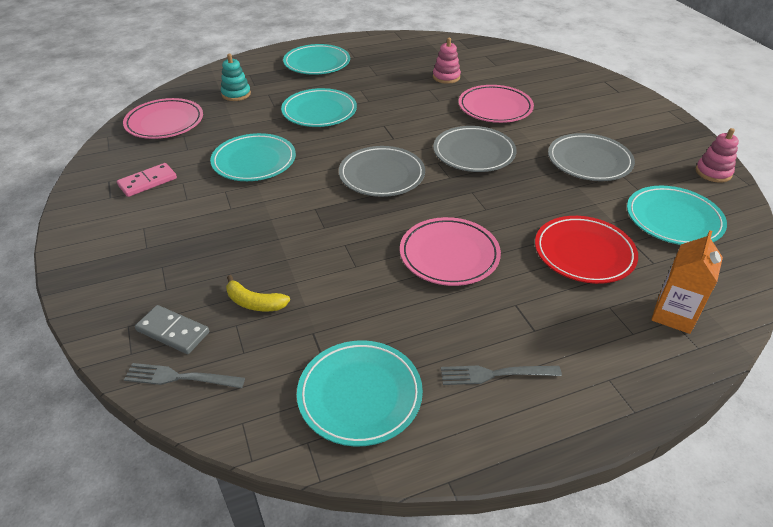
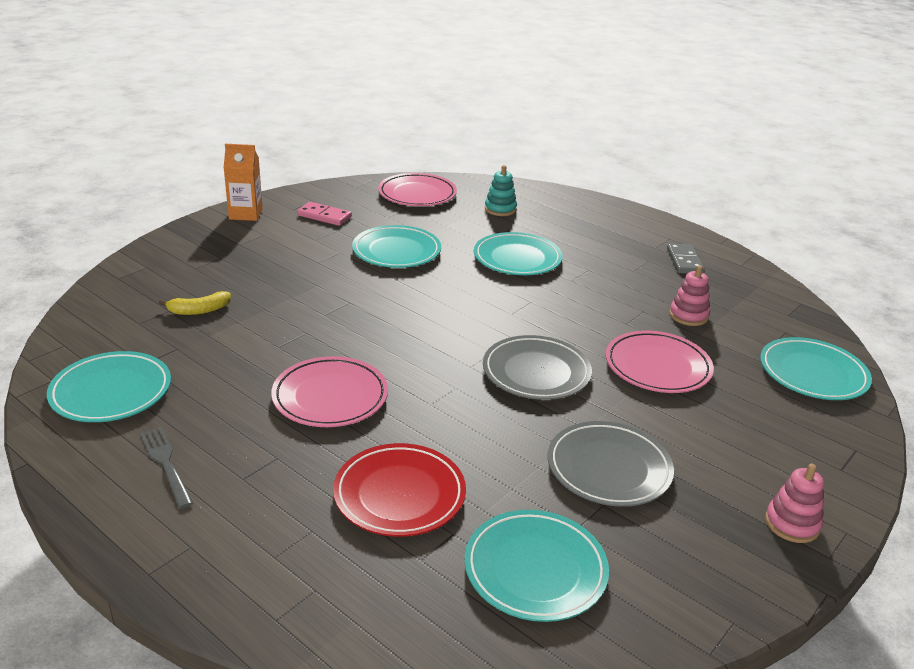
camera: 60 degrees right, 10 degrees down
grey fork [124,363,245,388] -> none
grey domino [135,305,209,354] -> grey domino moved to [667,244,705,274]
yellow banana [226,275,290,311] -> yellow banana turned 105 degrees counterclockwise [159,291,231,315]
turquoise plate [283,44,350,75] -> turquoise plate moved to [760,337,872,400]
grey plate [339,146,425,197] -> none
orange carton [651,230,723,334] -> orange carton moved to [223,144,263,221]
pink stacking toy [696,128,739,183] -> pink stacking toy moved to [765,464,824,543]

